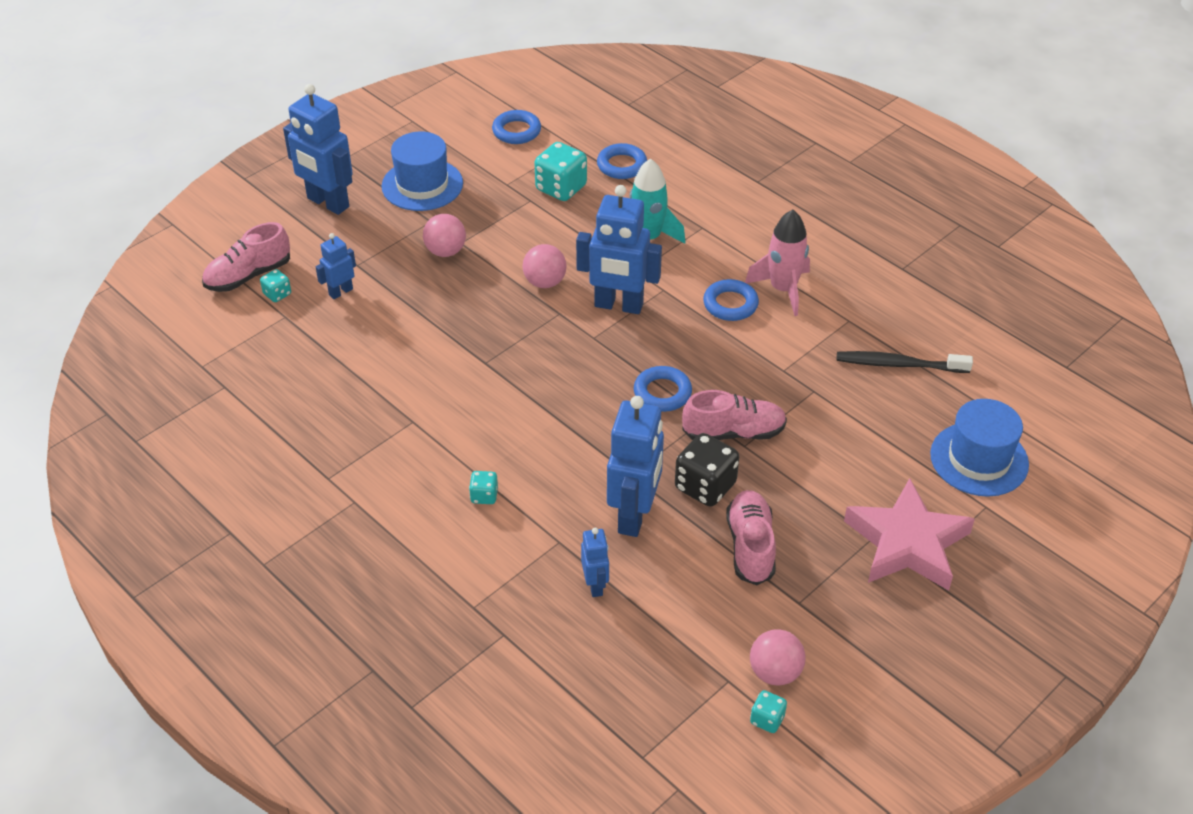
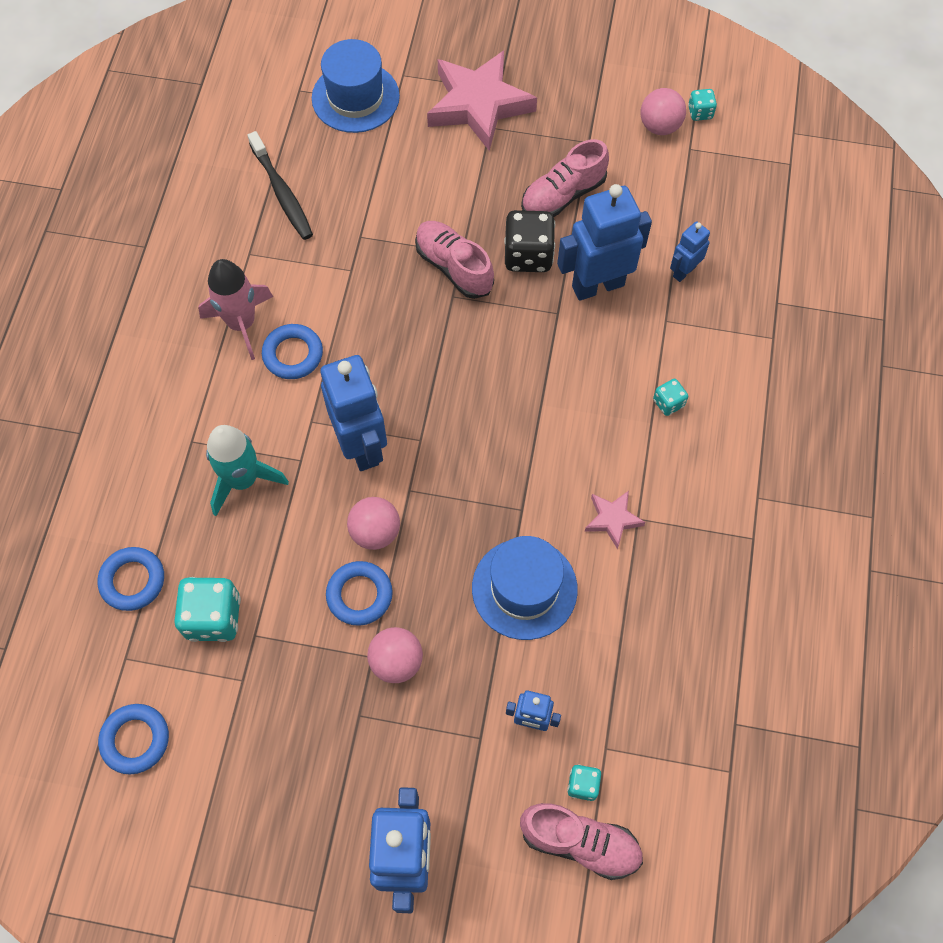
camera: 125 degrees left, 20 degrees up
blue hat [382,131,463,211] -> blue hat moved to [472,536,578,640]
blue ring [634,366,692,412] -> blue ring moved to [326,561,393,626]
none -> pink star [585,491,645,549]

